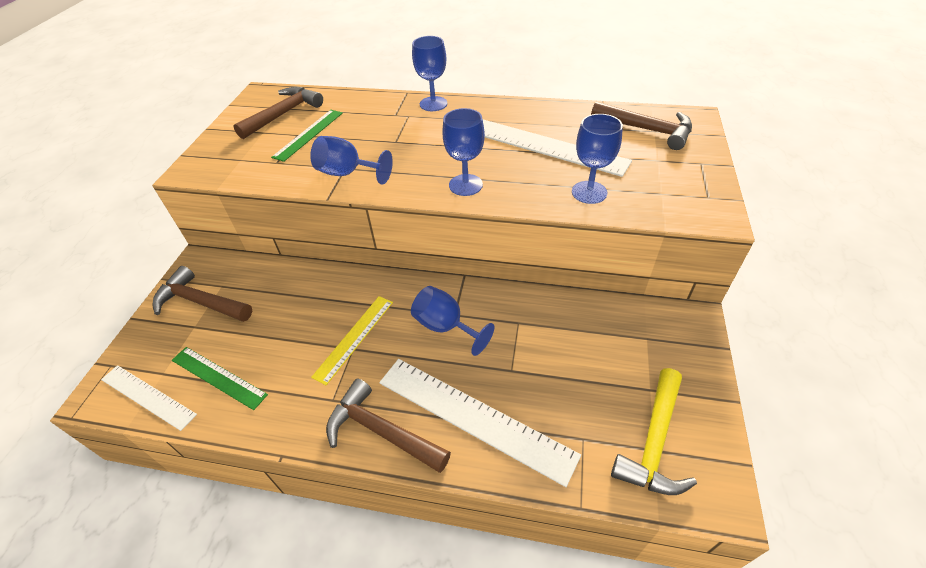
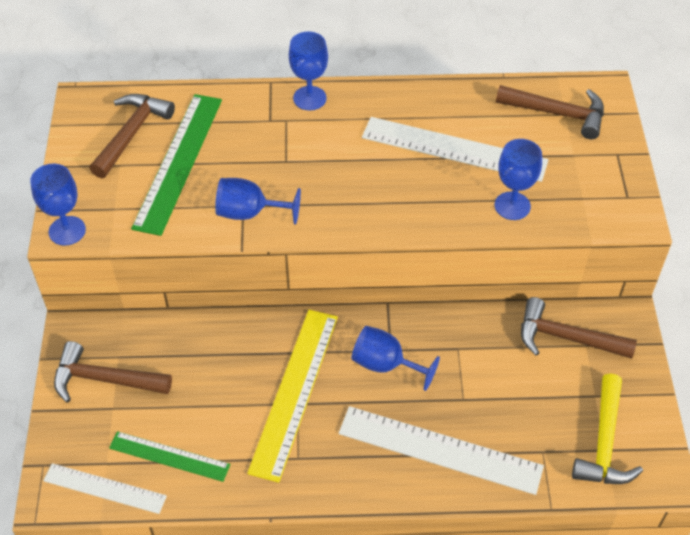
camera: 15 degrees left, 5 degrees up
green ruler [271,110,343,162] -> green ruler [131,94,222,236], size x1.67
yellow ruler [311,296,393,385] -> yellow ruler [247,310,338,483], size x1.67
brown hammer [326,379,451,473] -> brown hammer moved to [521,297,637,359]
blue goblet [442,108,485,196] -> blue goblet moved to [30,164,86,245]

